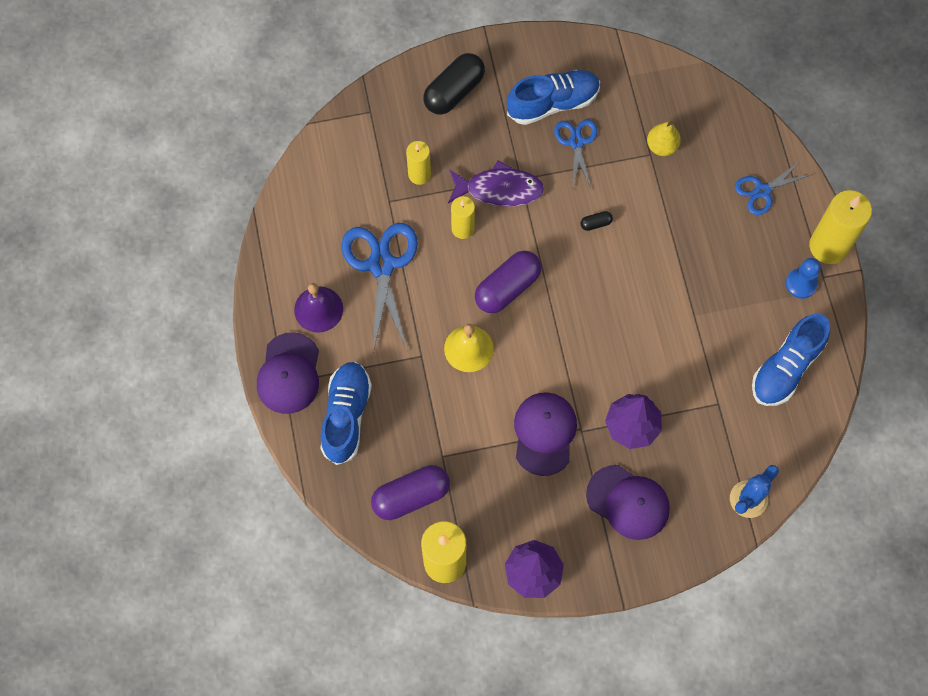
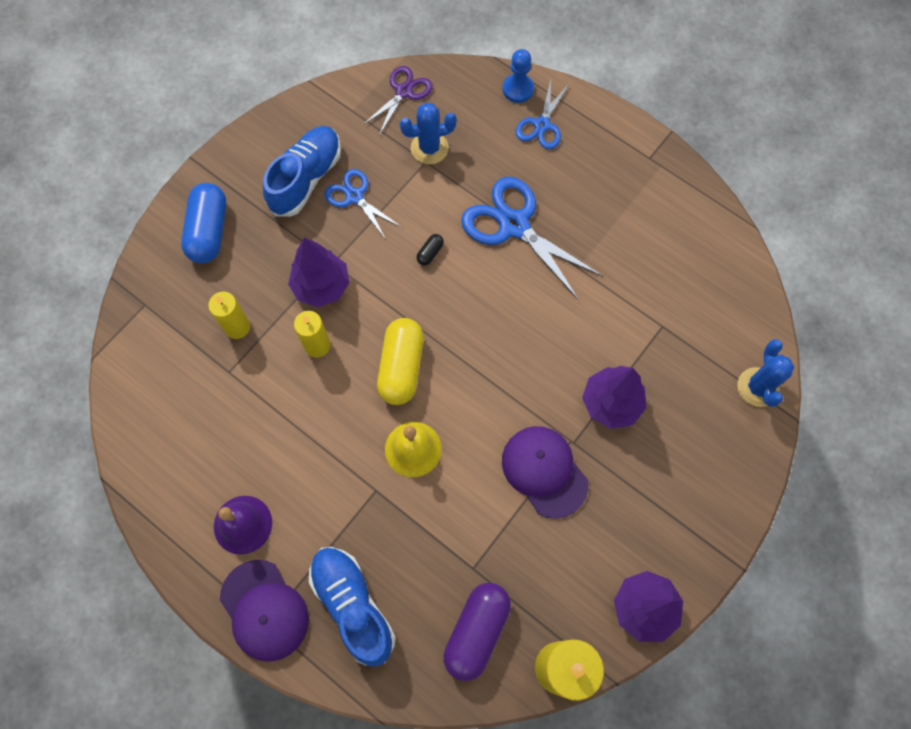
camera: 40 degrees left, 0 degrees up
blue scissors [341,223,418,352] -> blue scissors moved to [461,177,603,300]
black capsule [423,53,485,115] -> blue capsule [181,183,226,263]
purple fish [448,160,544,207] -> purple tree [288,237,350,307]
purple capsule [475,251,541,313] -> yellow capsule [377,318,424,405]
purple cap [586,465,670,540] -> none
yellow pear [647,121,681,156] -> blue cactus [400,103,457,164]
blue shoe [752,314,830,406] -> none
blue pawn [786,258,821,299] -> blue pawn moved to [503,49,534,103]
yellow candle [809,190,872,264] -> none
none -> purple scissors [363,66,433,135]

